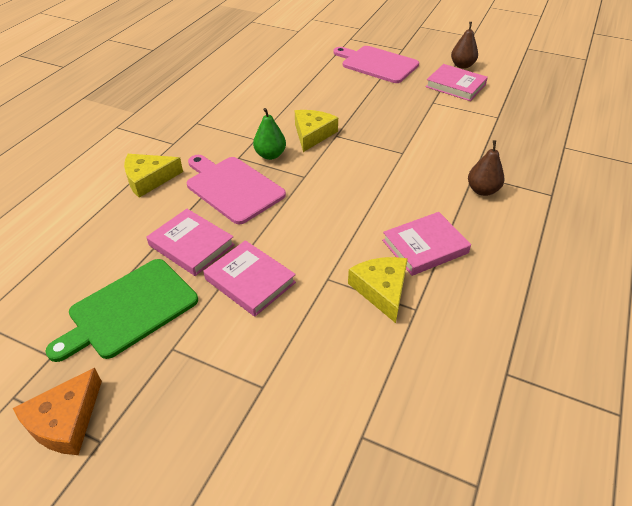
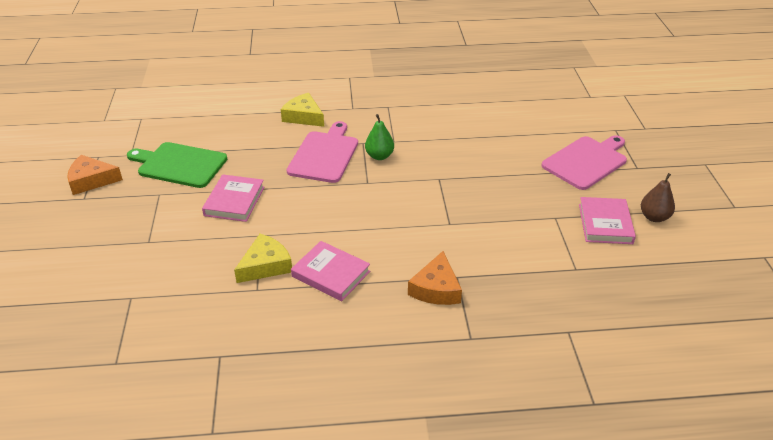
camera: 60 degrees right, 5 degrees down
pink book [146,209,235,276] -> none
yellow cheese [295,110,338,152] -> none
pink cutting board [333,46,419,83] -> pink cutting board turned 45 degrees clockwise [541,135,627,190]
brown pear [468,140,504,196] -> orange cheese [408,251,462,305]

